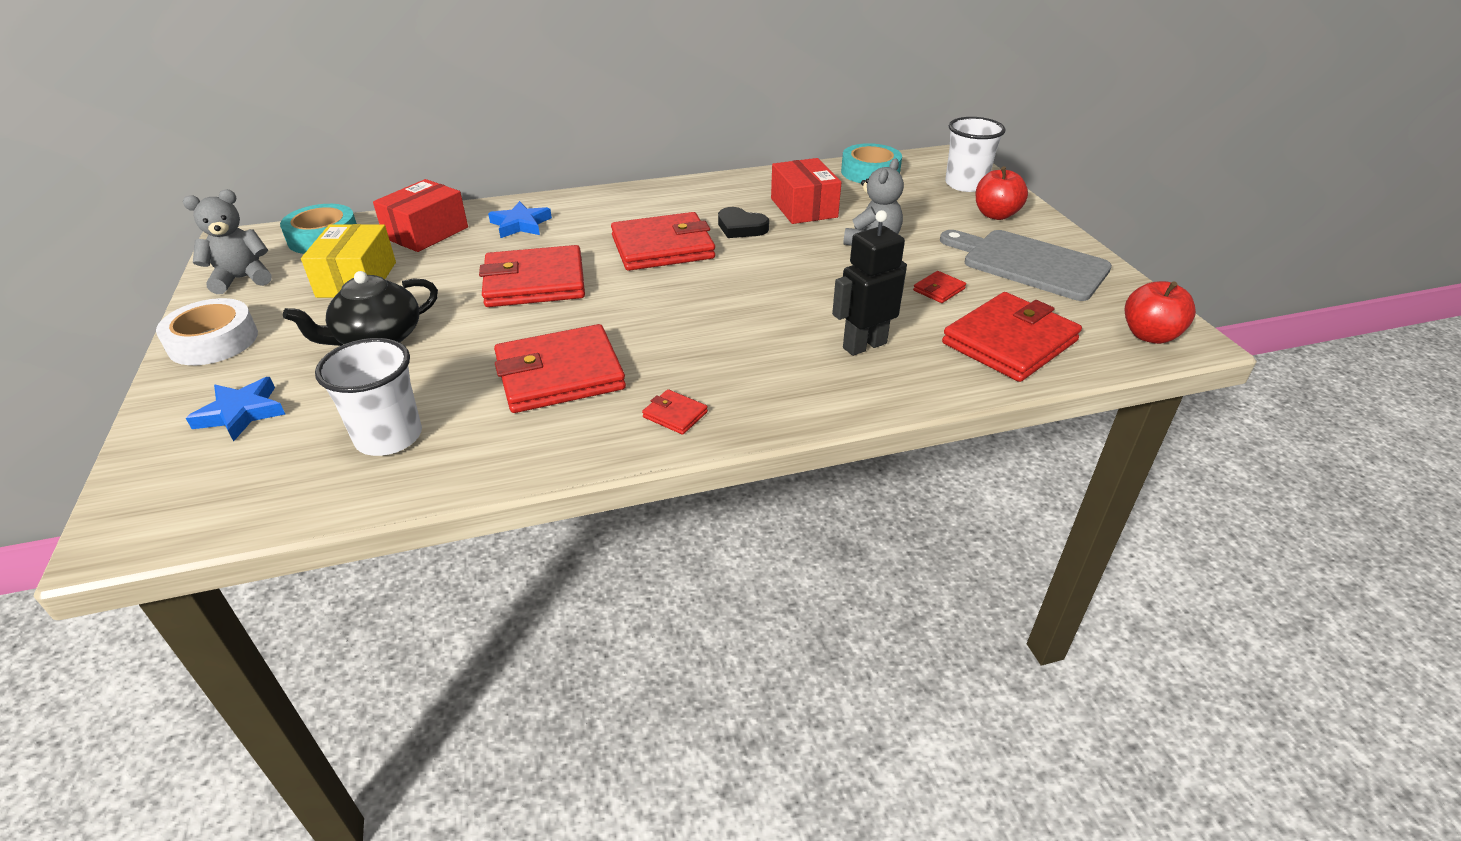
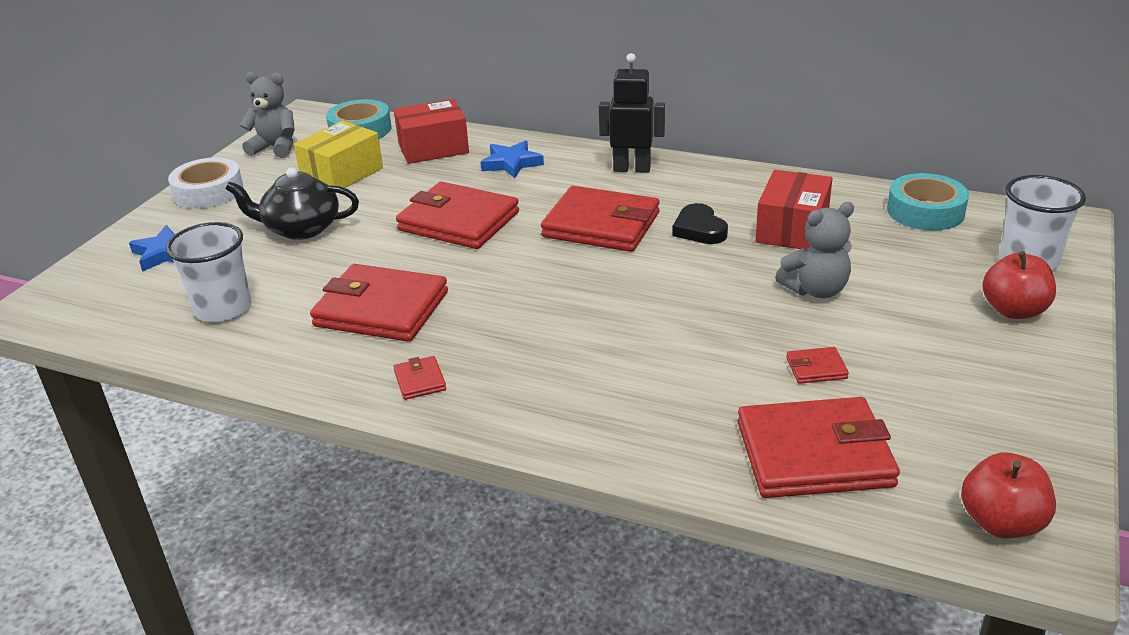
camera: 40 degrees right, 5 degrees down
black robot [832,210,907,356] -> black robot moved to [599,53,665,173]
grey cutting board [940,230,1112,301] -> none

